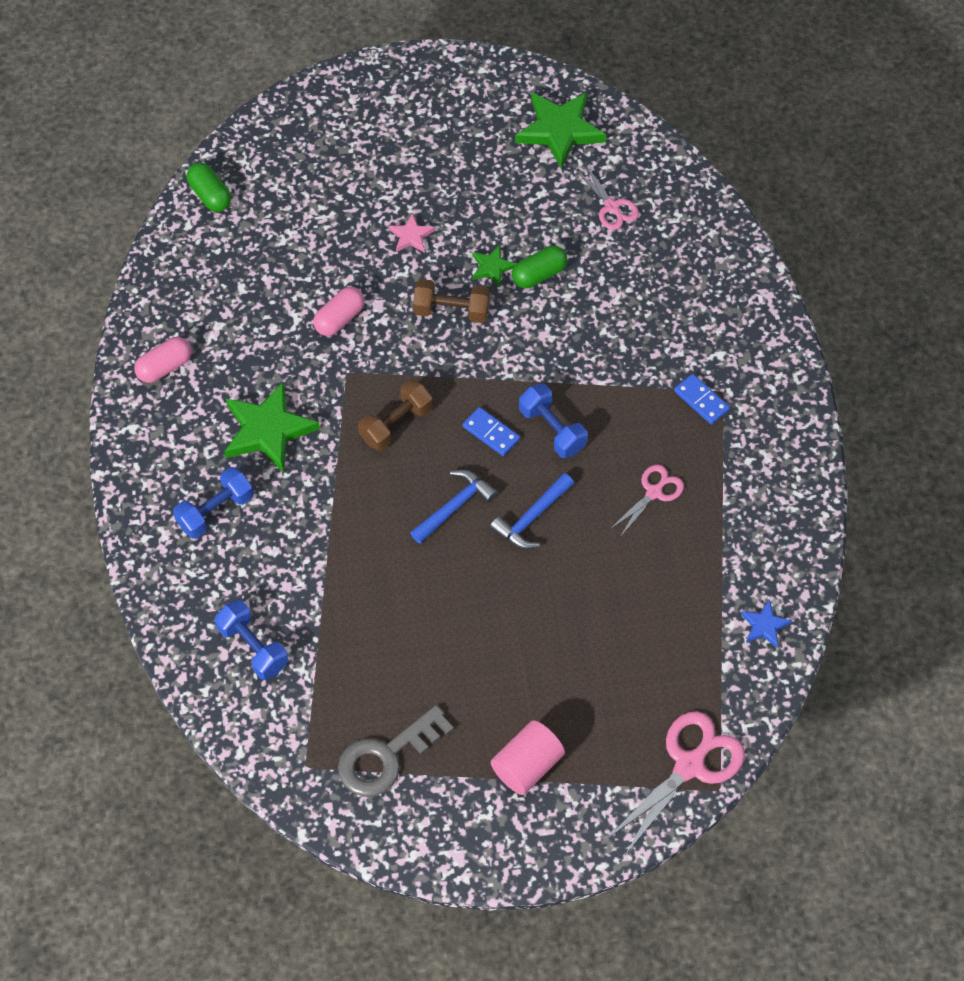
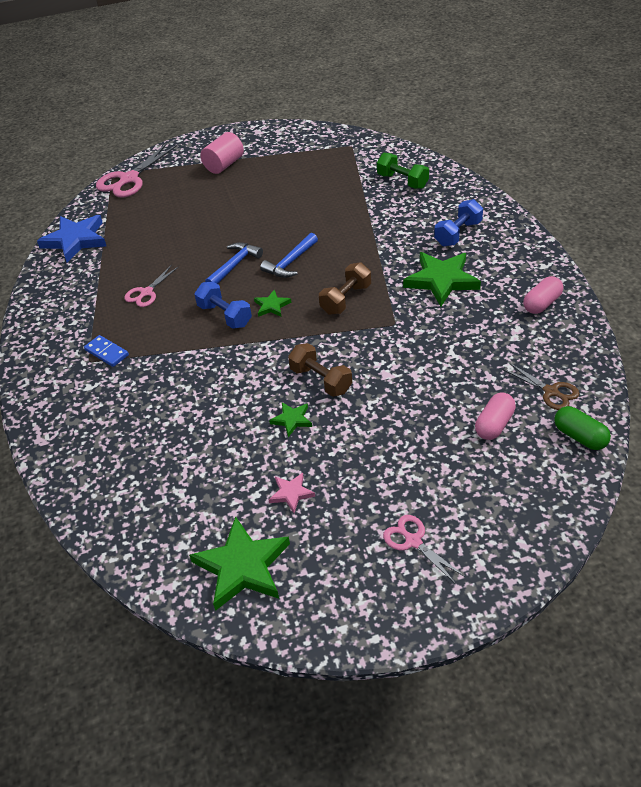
camera: 175 degrees right, 15 degrees down
blue dumbbell [215,600,288,680] -> green dumbbell [377,153,429,189]
pink capsule [313,287,365,336] -> pink capsule moved to [475,393,516,440]
grey key [338,705,454,796] -> none
pink star [389,213,435,253] -> pink star moved to [268,473,315,513]
brown dumbbell [413,279,490,323] -> brown dumbbell turned 45 degrees clockwise [288,343,352,397]
blue domino [463,407,520,456] -> green star [254,290,291,317]
green capsule [512,246,568,288] -> none
pink scissors [575,164,639,230] -> pink scissors moved to [383,515,465,584]
blue star [741,600,792,648] -> blue star [37,215,106,263], size x2.03
none -> brown scissors [502,363,580,410]

